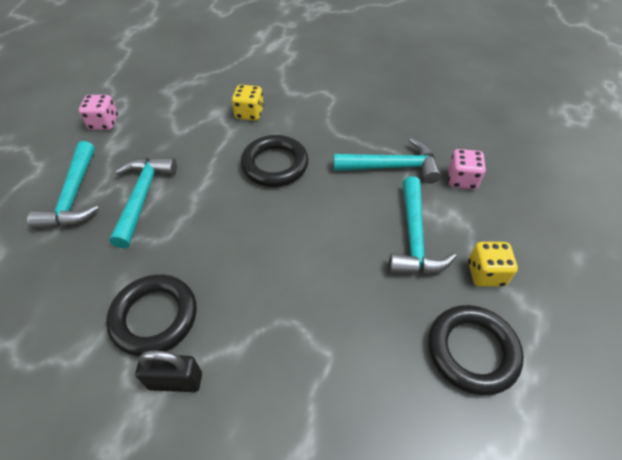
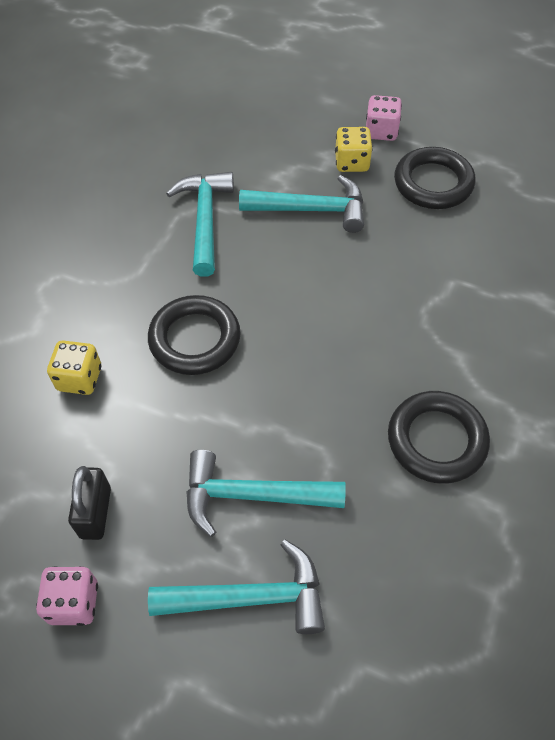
camera: 90 degrees left, 5 degrees up
black padlock [135,350,202,392] -> black padlock moved to [68,466,111,540]
pink dice [448,149,486,189] -> pink dice moved to [366,95,402,141]

